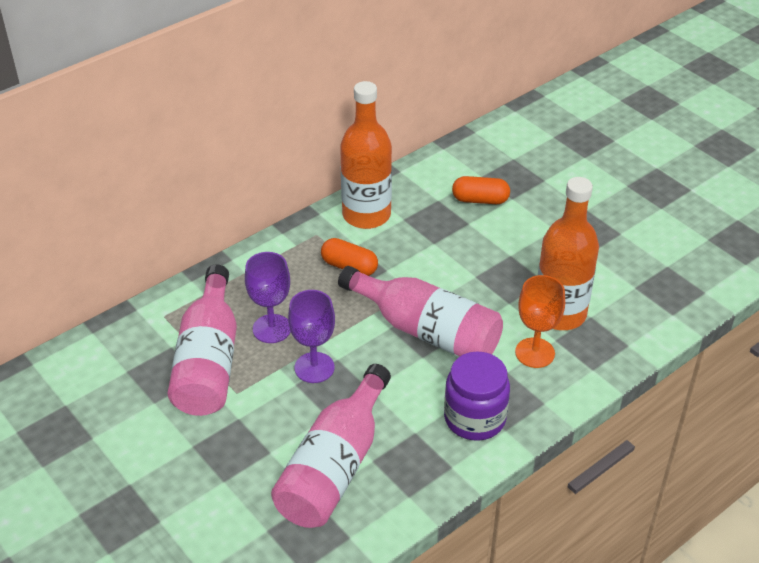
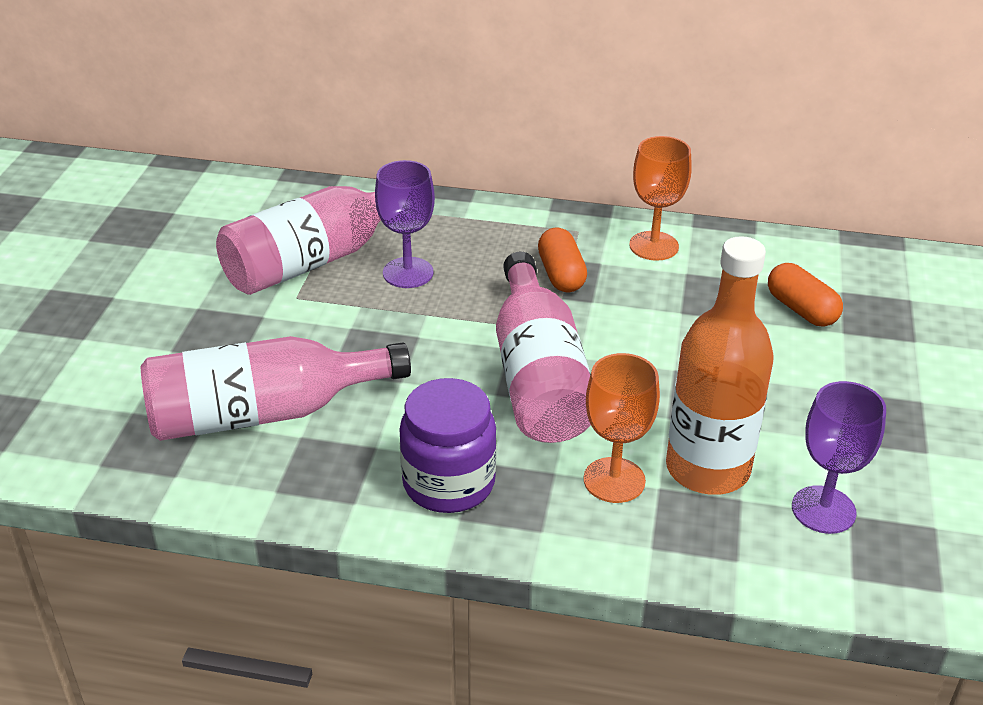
camera: 50 degrees right, 5 degrees down
purple goblet [288,290,335,383] -> purple goblet moved to [792,381,886,534]
orange bottle [340,81,392,229] -> orange goblet [629,136,692,261]

